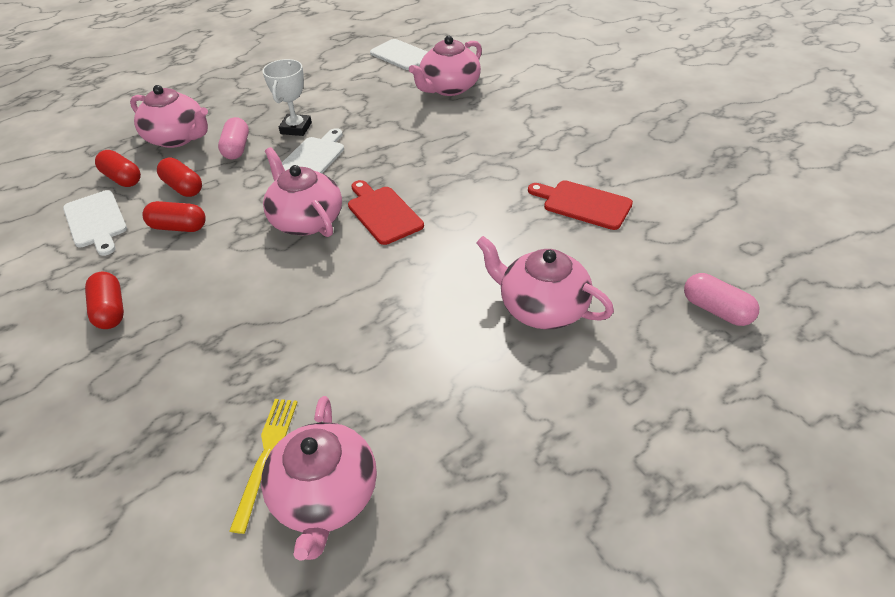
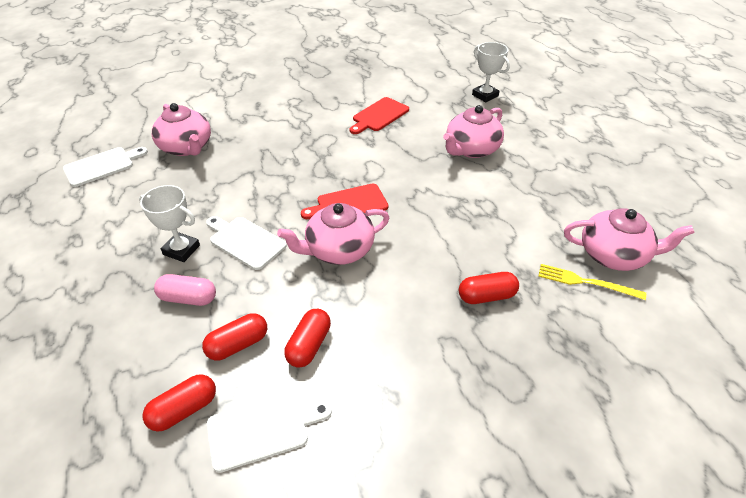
camera: 80 degrees left, 0 degrees up
red capsule [85,272,124,329] -> red capsule moved to [459,272,519,304]
pink teapot [130,85,208,148] -> none
pink capsule [684,273,759,326] -> white trophy [472,42,510,102]

